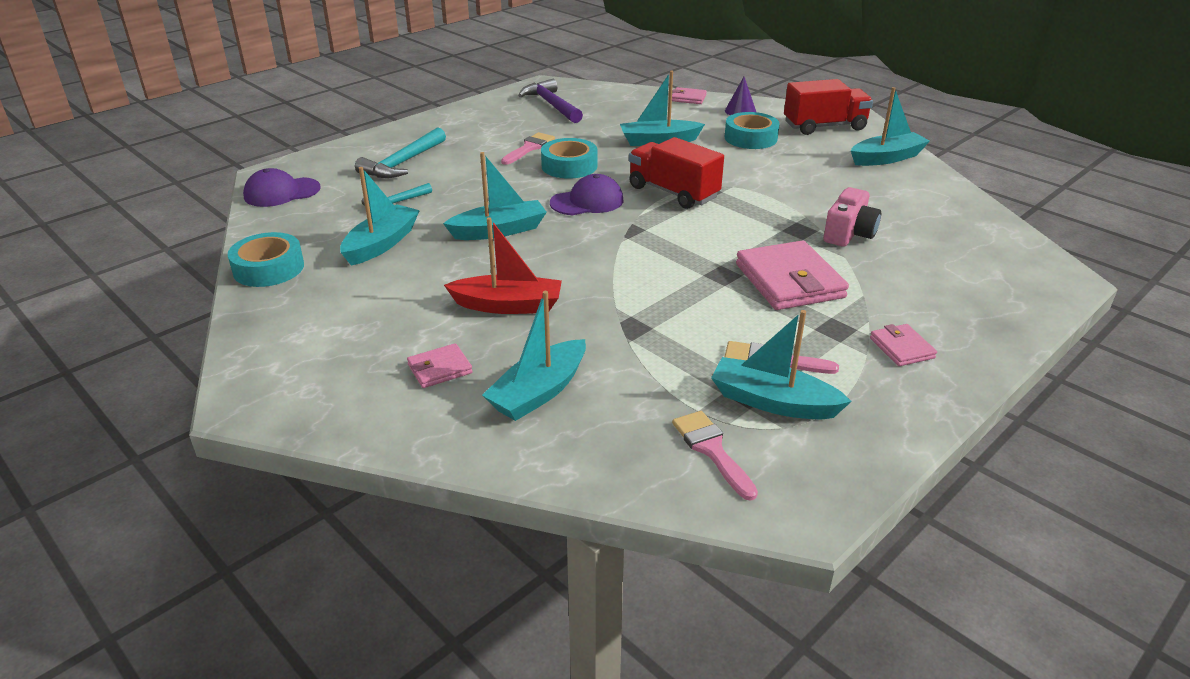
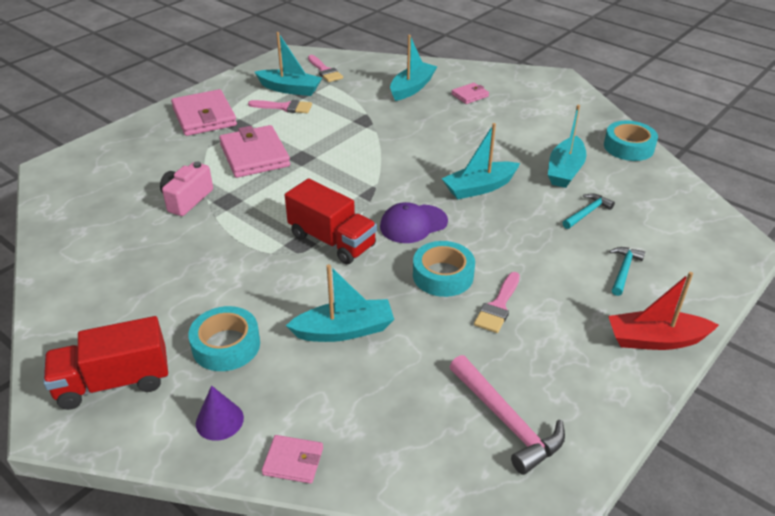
camera: 175 degrees right, 5 degrees up
purple cap [243,168,320,207] -> none
turquoise hammer [355,127,446,178] -> turquoise hammer [609,247,645,296], size x0.60
red boat [444,217,562,314] -> red boat moved to [608,272,719,350]
purple hammer [518,79,583,123] -> pink hammer [450,355,565,475]
turquoise boat [851,87,930,166] -> none
pink wallet [870,324,937,366] -> pink wallet [171,89,237,136], size x2.00

